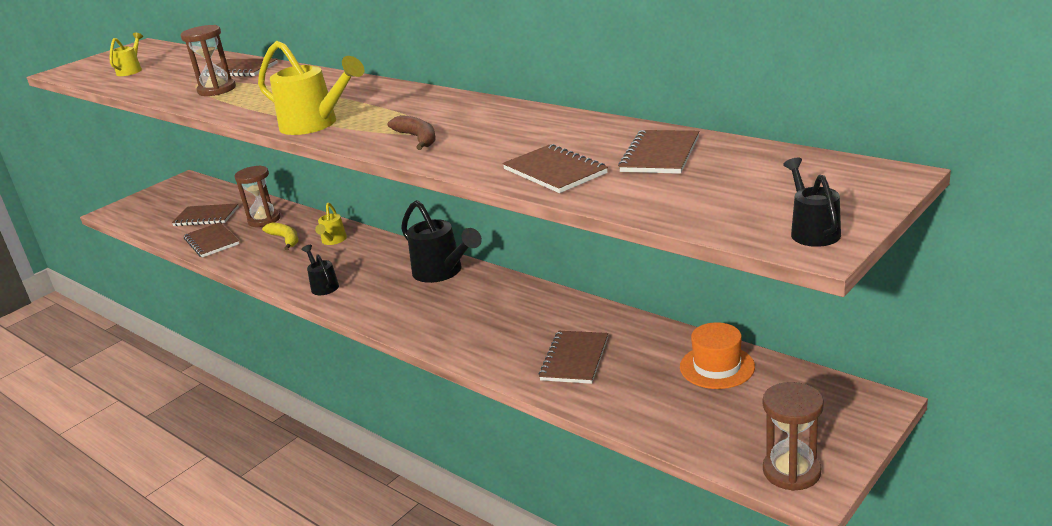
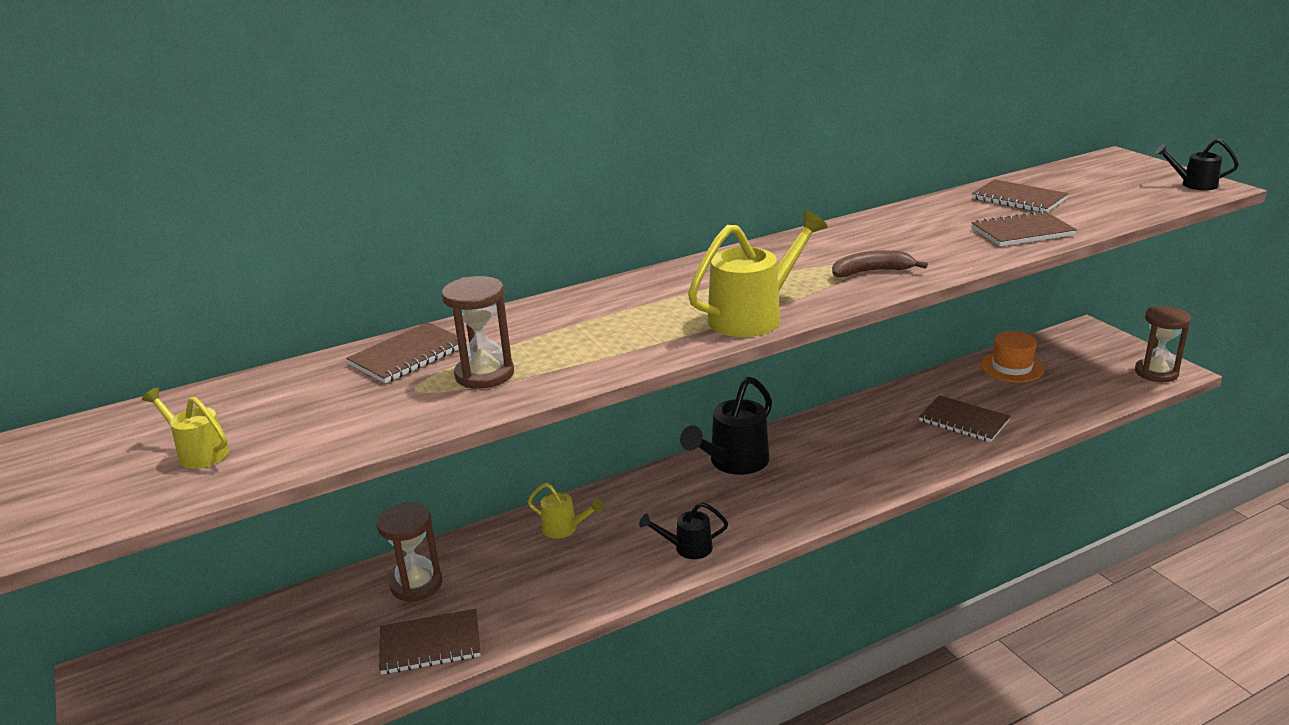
camera: 70 degrees left, 0 degrees up
brown notebook [172,203,239,226] -> none
yellow banana [262,223,298,250] -> none
black watering can [401,200,482,283] -> black watering can turned 150 degrees clockwise [680,377,772,475]

